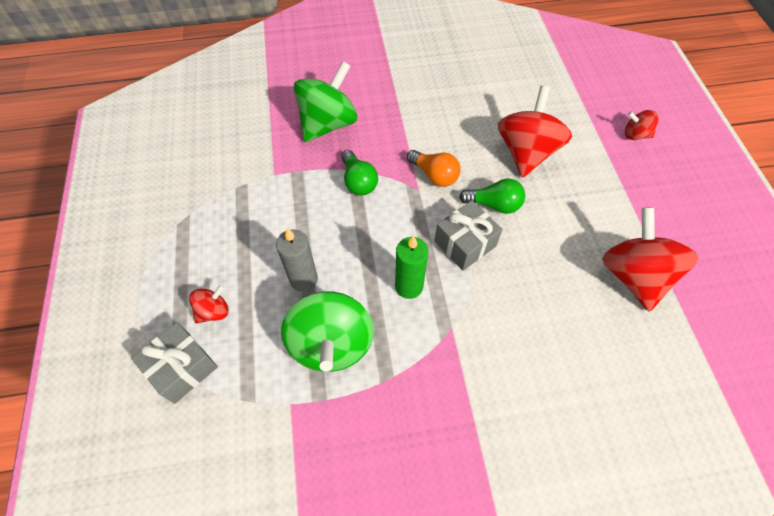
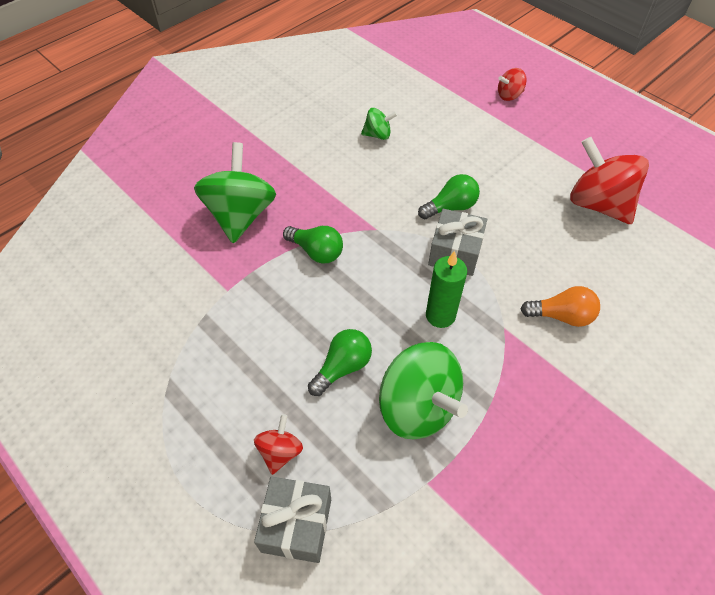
camera: 35 degrees left, 5 degrees down
grey candle [276,228,318,292] -> green light bulb [308,329,372,396]
orange light bulb [407,150,461,187] -> orange light bulb moved to [520,286,600,327]
red spinning top [498,85,572,178] -> none
none -> green spinning top [361,108,397,140]

